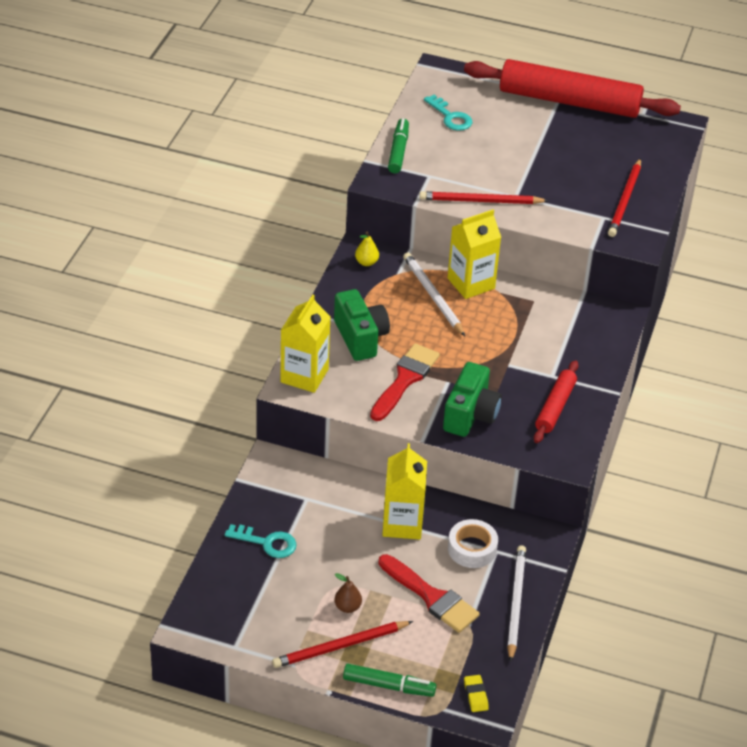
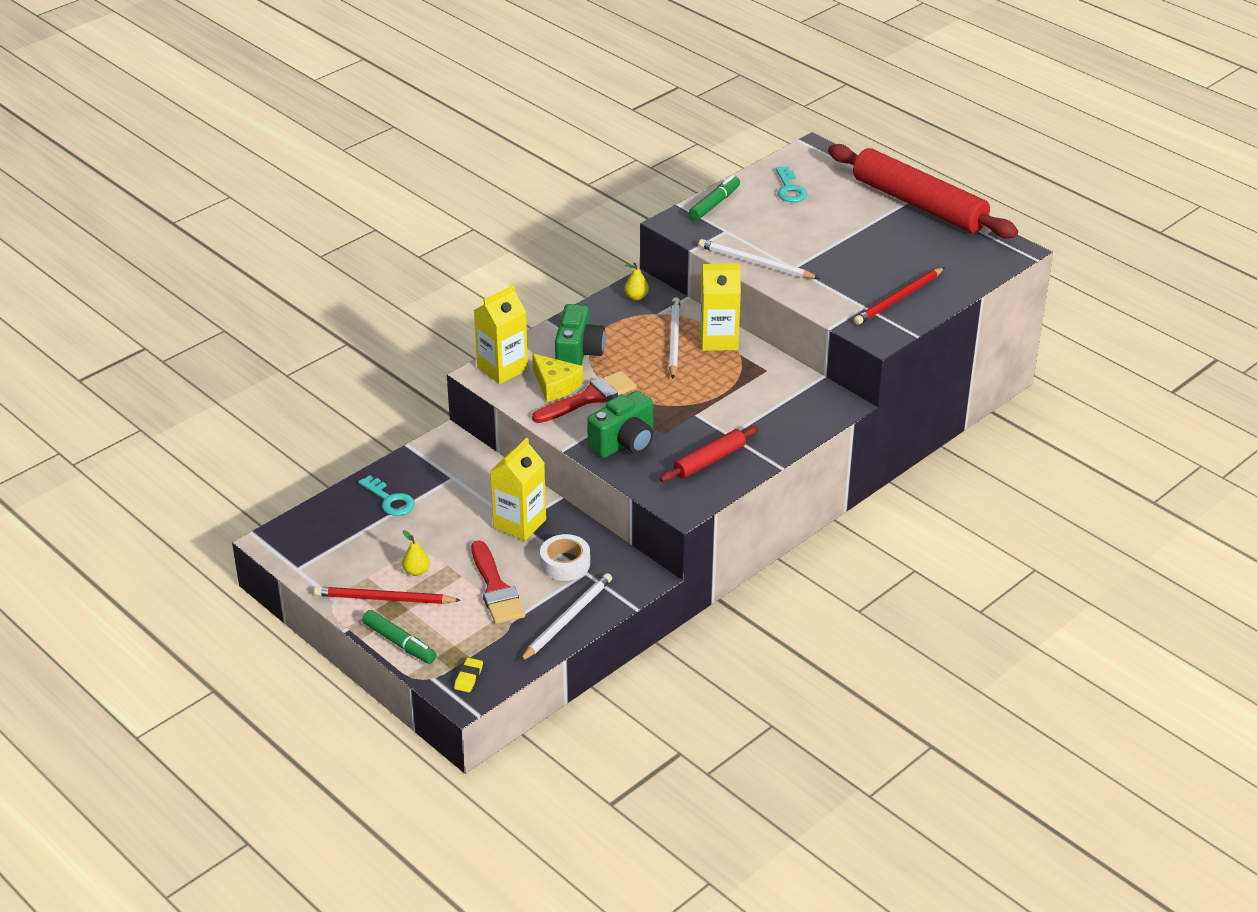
camera: 30 degrees right, 5 degrees down
brown pear [334,573,362,613] -> yellow pear [402,530,430,576]
red pencil [419,191,549,204] -> white pencil [698,239,820,279]
none -> yellow cheese [532,354,583,402]

